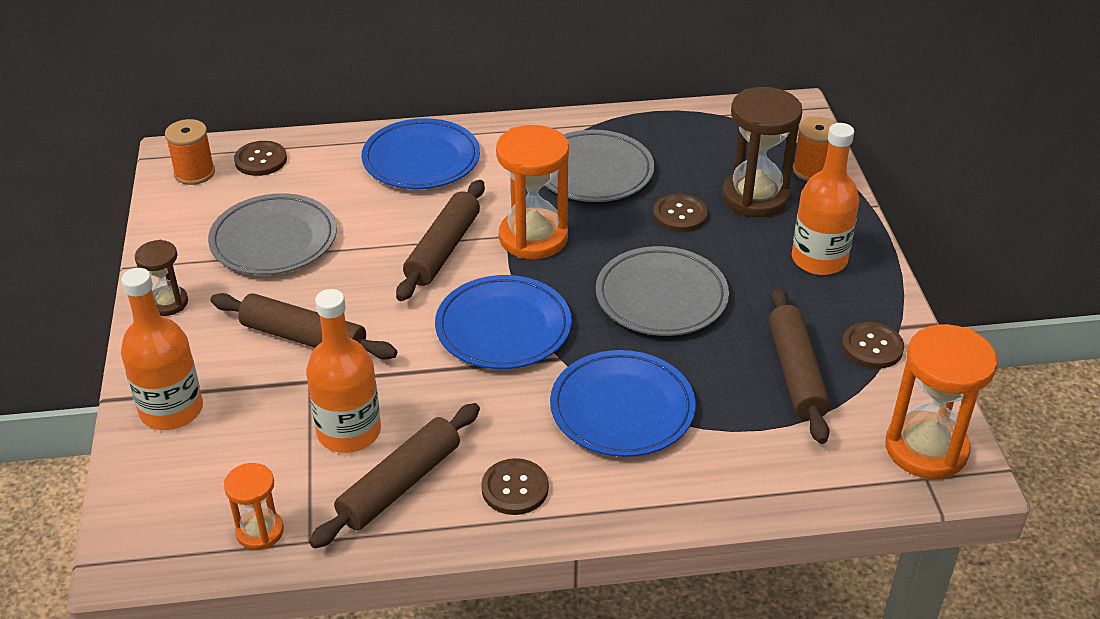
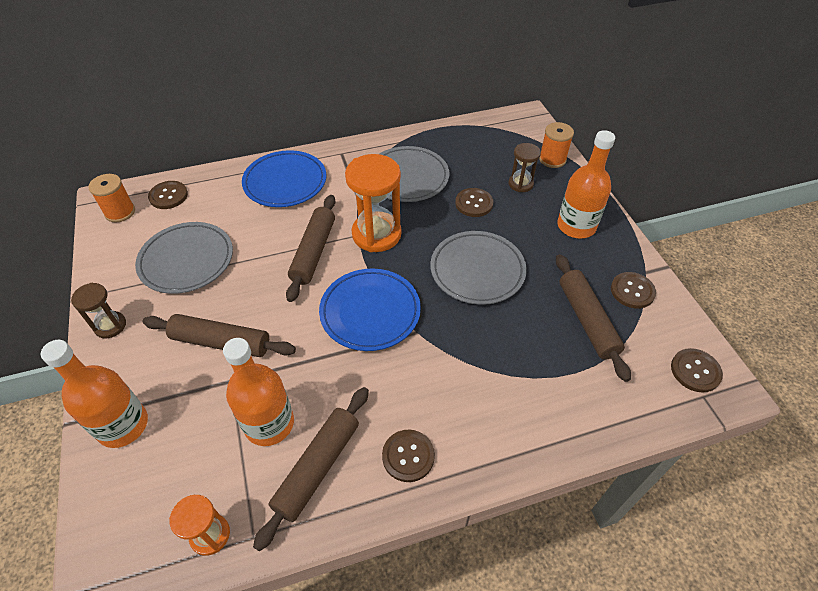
camera: 10 degrees left, 10 degrees up
blue plate [550,350,696,457] -> none
brown hourglass [722,87,803,217] -> brown hourglass [508,143,541,192], size x0.55
orange hourglass [885,324,997,479] -> brown button [671,348,723,393]

